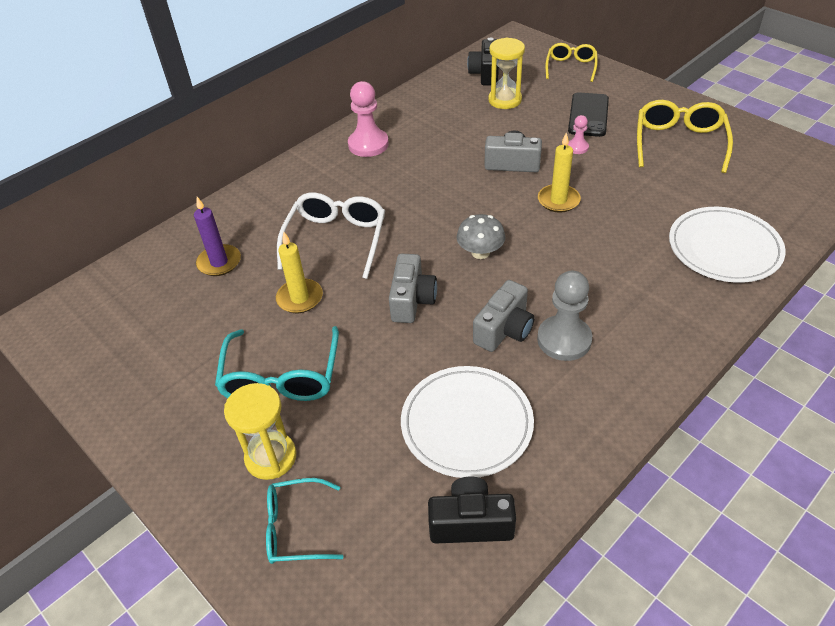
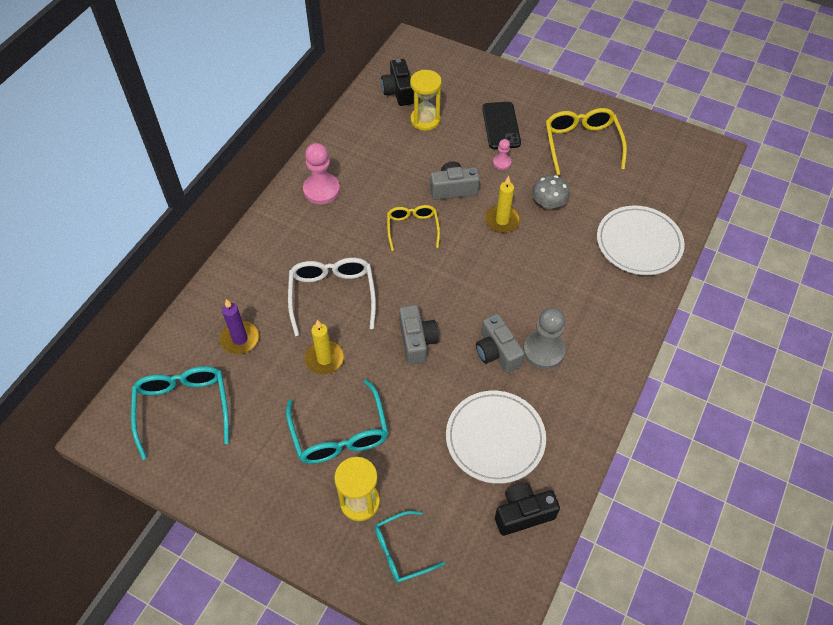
camera: 20 degrees left, 10 degrees up
grey mushroom [457,214,506,259] -> grey mushroom moved to [532,175,570,209]
grey camera [473,280,534,352] -> grey camera turned 135 degrees clockwise [476,314,525,373]
yellow glasses [545,43,598,82] -> yellow glasses moved to [387,205,440,251]
none -> turquoise glasses [131,366,229,460]

